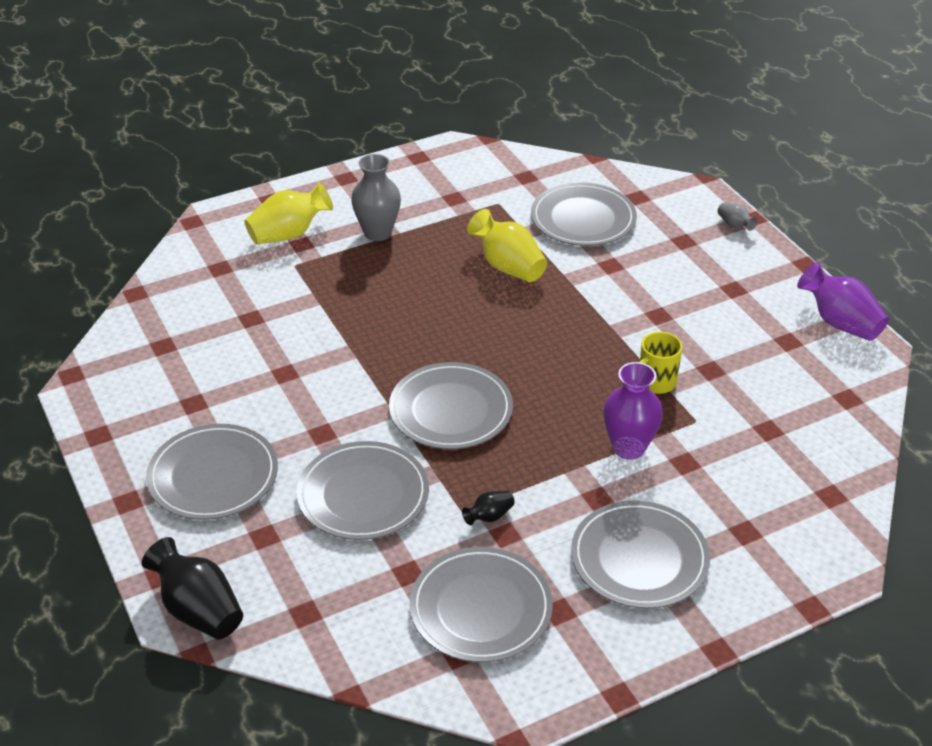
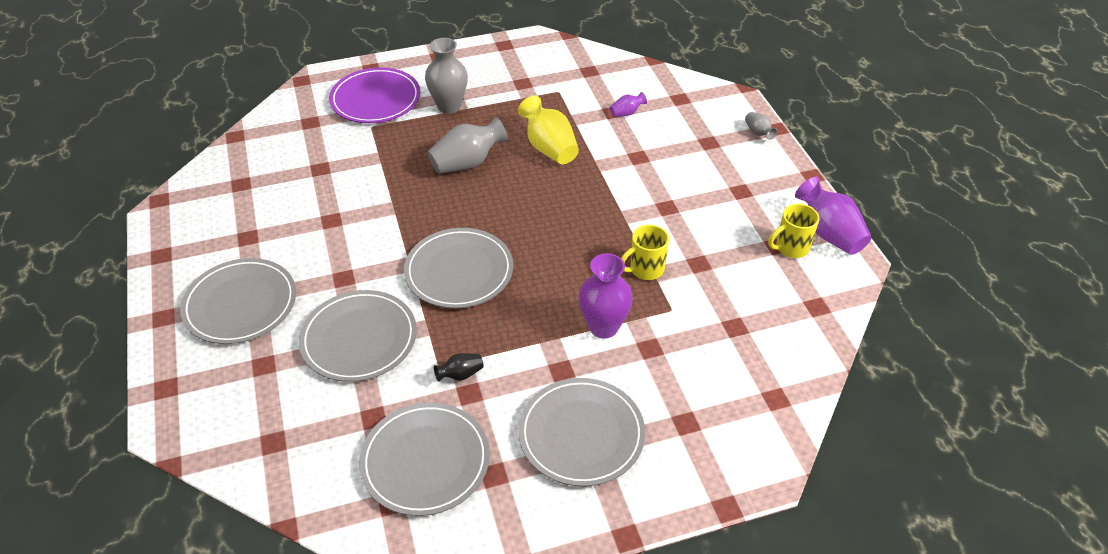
camera: 10 degrees right, 5 degrees up
black vase [142,537,243,640] -> none
yellow vase [244,183,333,244] -> purple plate [329,67,421,123]
grey plate [531,182,637,246] -> purple vase [610,92,647,117]
none -> grey vase [428,117,508,174]
none -> yellow mug [768,204,820,258]

